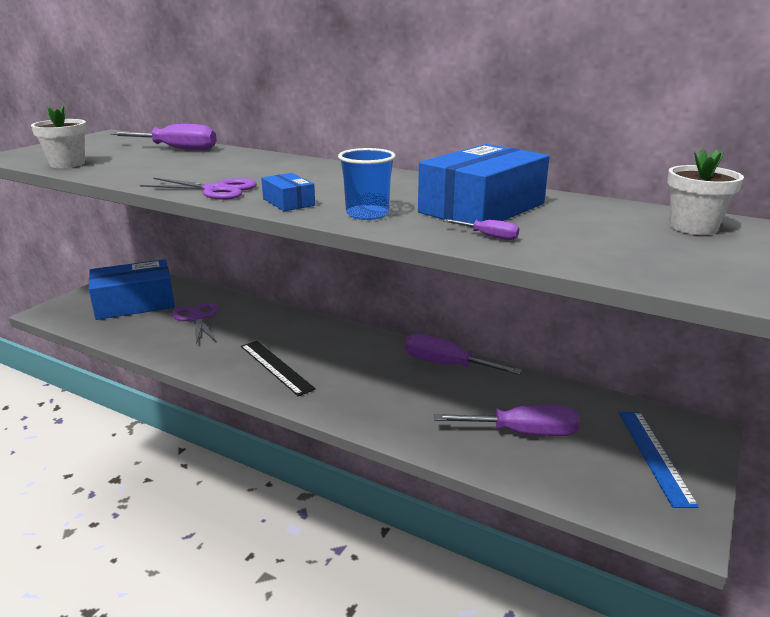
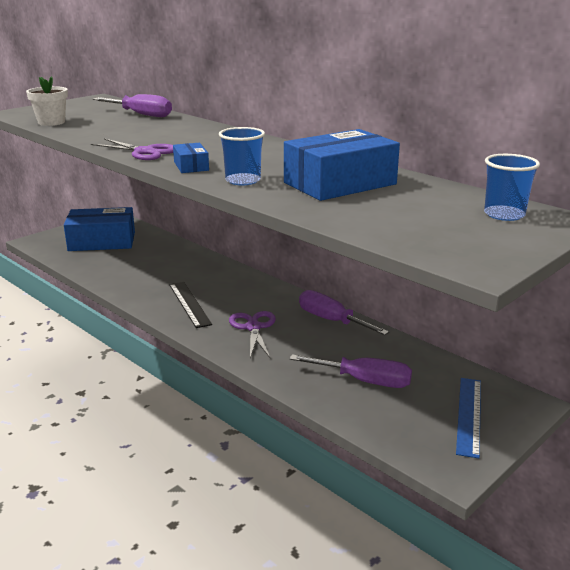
camera: 15 degrees right, 0 degrees up
purple scissors [172,302,218,345] -> purple scissors moved to [229,311,276,358]
purple screwdriver [443,219,519,240] -> none
white flower pot [667,148,744,235] -> blue cup [484,154,540,221]

